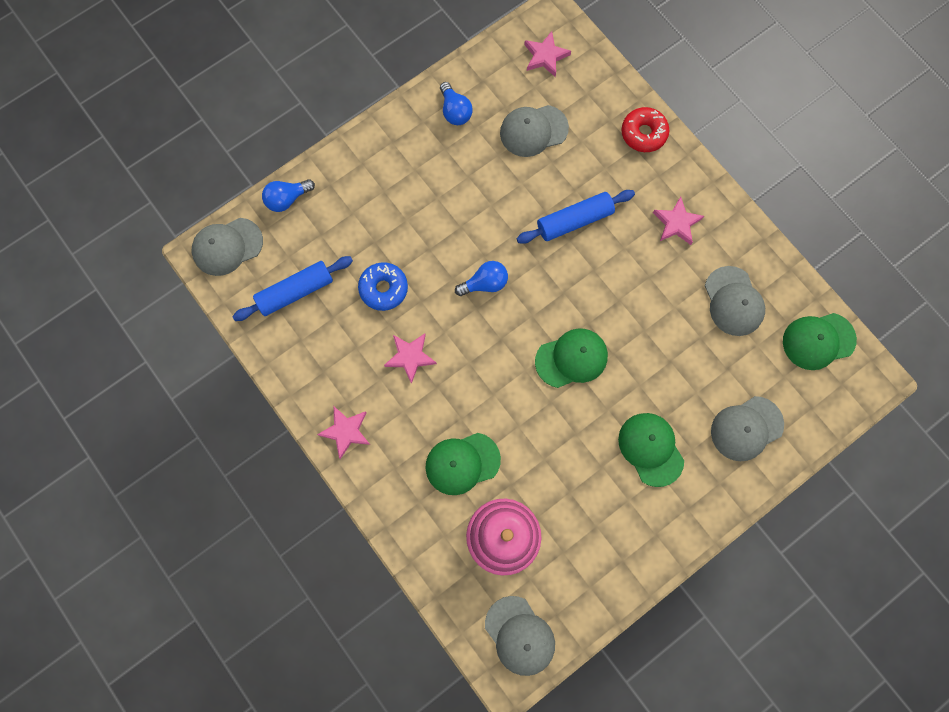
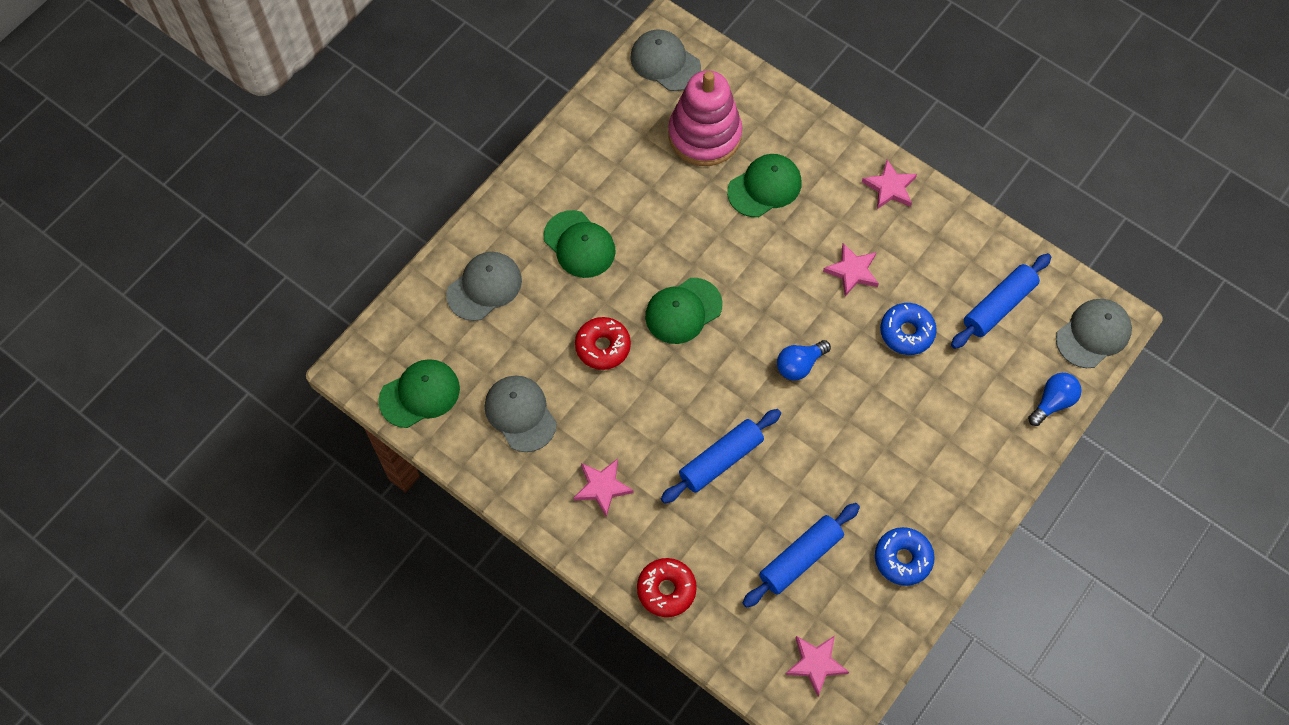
camera: 165 degrees right, 10 degrees down
blue light bulb [440,82,473,125] -> blue donut [875,527,935,586]
grey cap [500,105,569,157] -> blue rolling pin [743,503,860,608]
none -> red donut [575,317,631,370]

